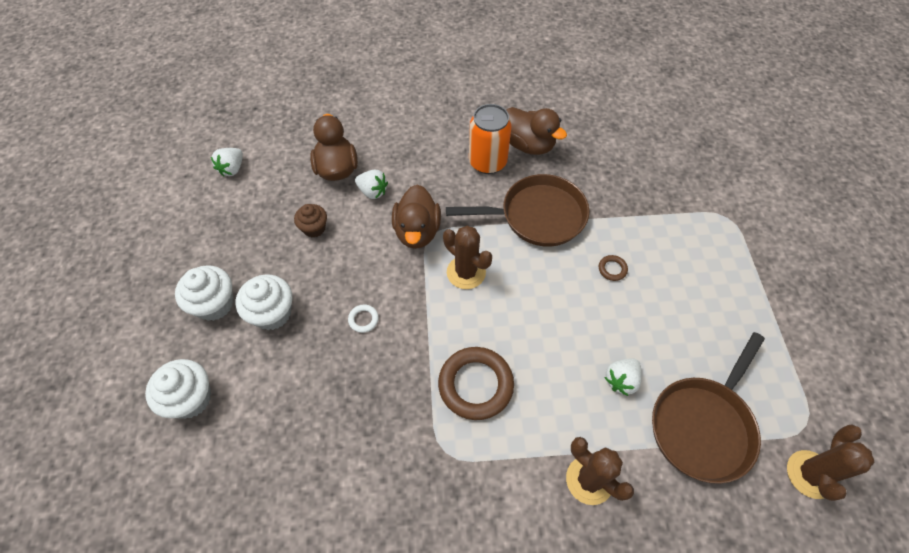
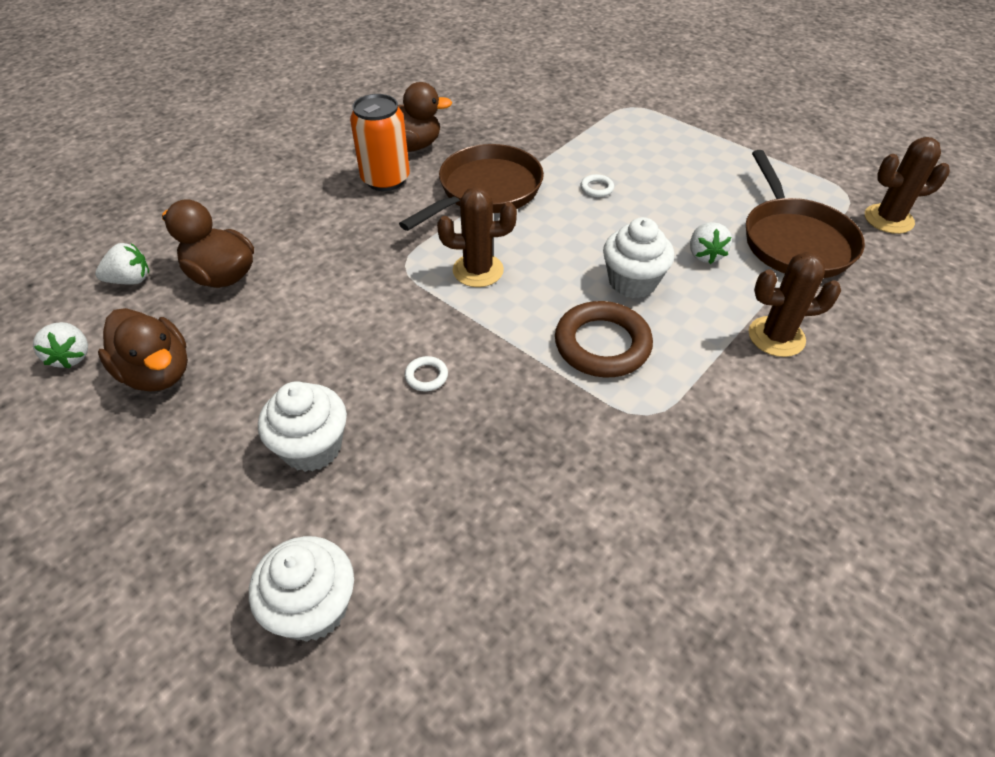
camera: 45 degrees left, 10 degrees down
white cupcake [175,265,233,321] -> white cupcake moved to [603,217,674,298]
brown cupcake [294,204,327,238] -> none
white strawberry [355,170,388,199] -> white strawberry moved to [95,243,149,284]
brown duck [392,185,441,249] -> brown duck moved to [98,308,188,392]
brown ring [599,255,628,281] -> white ring [580,174,614,197]
brown cactus [787,424,874,501] -> brown cactus turned 75 degrees counterclockwise [865,137,950,234]

